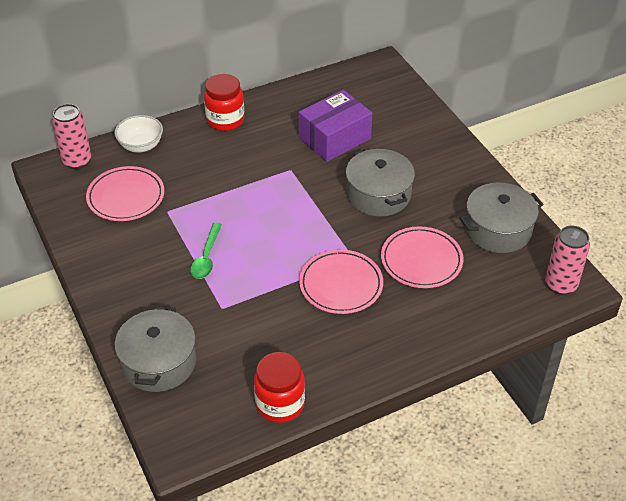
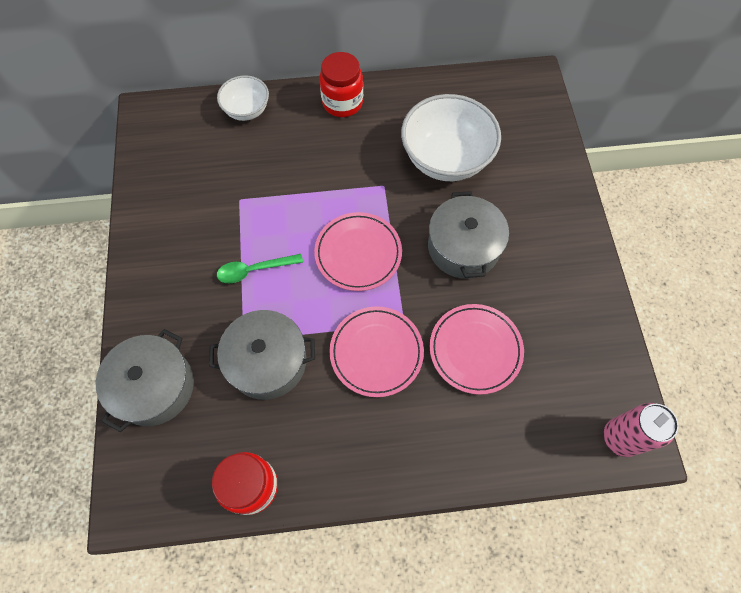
camera: 20 degrees right, 20 degrees up
pink can [52,104,91,169] -> none
pink plate [86,166,164,221] -> pink plate moved to [314,212,402,291]
green spoon [190,223,222,279] -> green spoon turned 45 degrees clockwise [217,254,303,283]
purple box [298,90,372,162] -> white bowl [401,94,501,181]
grey pot [460,182,544,253] -> grey pot moved to [209,310,315,400]

